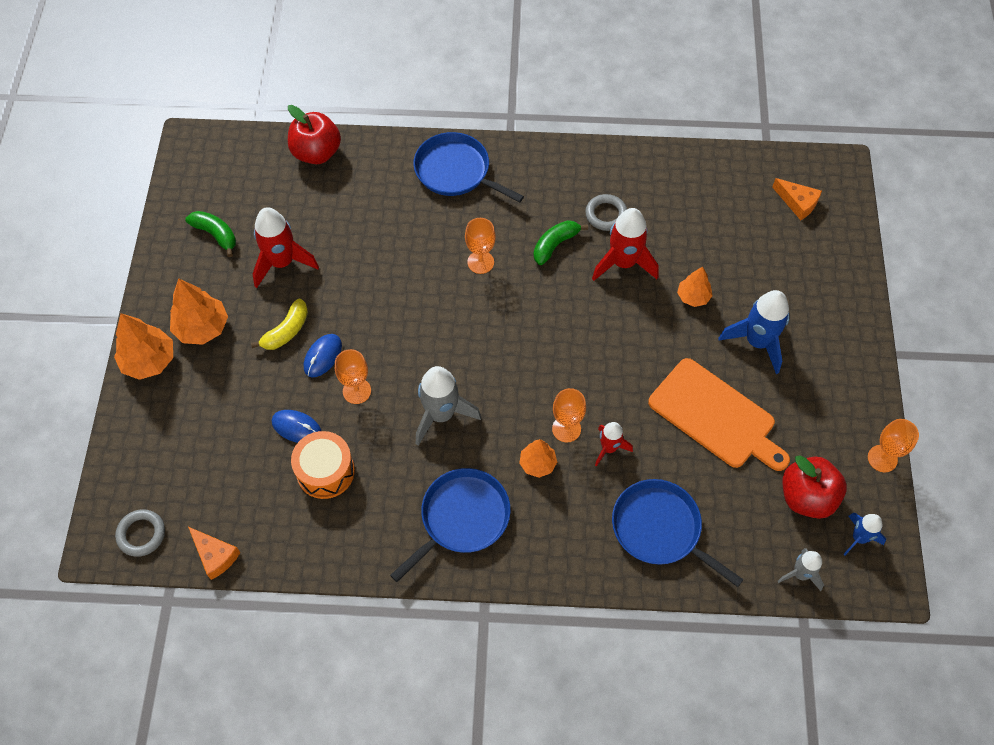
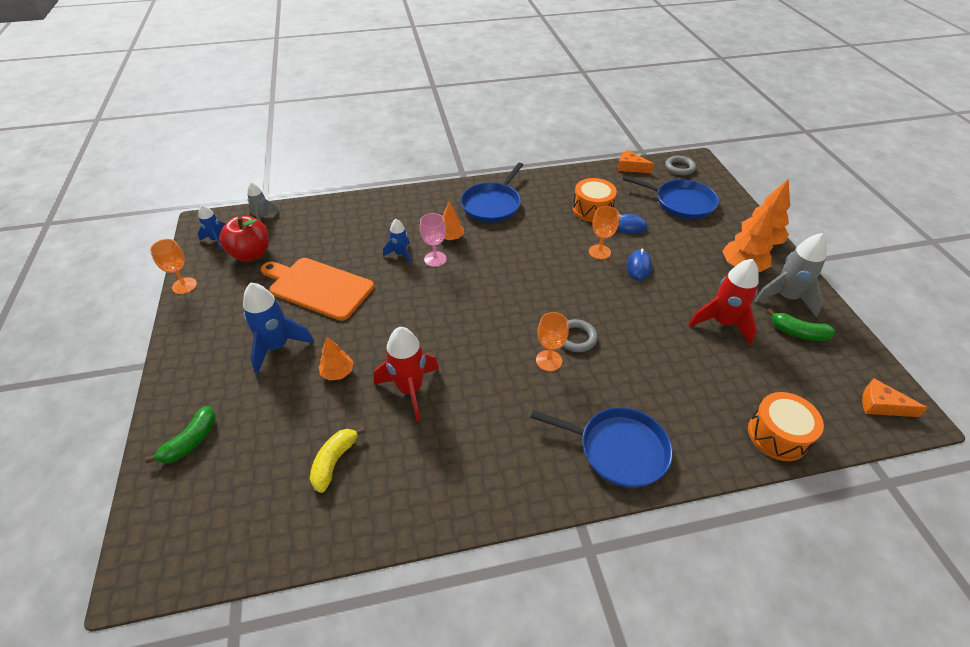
camera: 165 degrees right, 15 degrees down
yellow banana [251,299,308,350] -> yellow banana moved to [310,427,365,493]
red apple [288,105,341,164] -> orange drum [748,392,824,461]
grey rocket [416,366,481,446] -> grey rocket moved to [754,233,827,317]
green banana [534,220,588,265] -> green banana moved to [145,406,216,464]
orange goblet [552,388,586,443] -> pink goblet [420,213,447,267]
grey ring [585,194,627,231] -> grey ring moved to [562,319,598,352]
red rocket [595,422,633,467] -> blue rocket [383,219,412,264]
blue pan [612,479,744,587] -> blue pan moved to [622,175,719,219]
orange cheese [772,178,822,220] -> orange cheese moved to [862,378,928,417]

